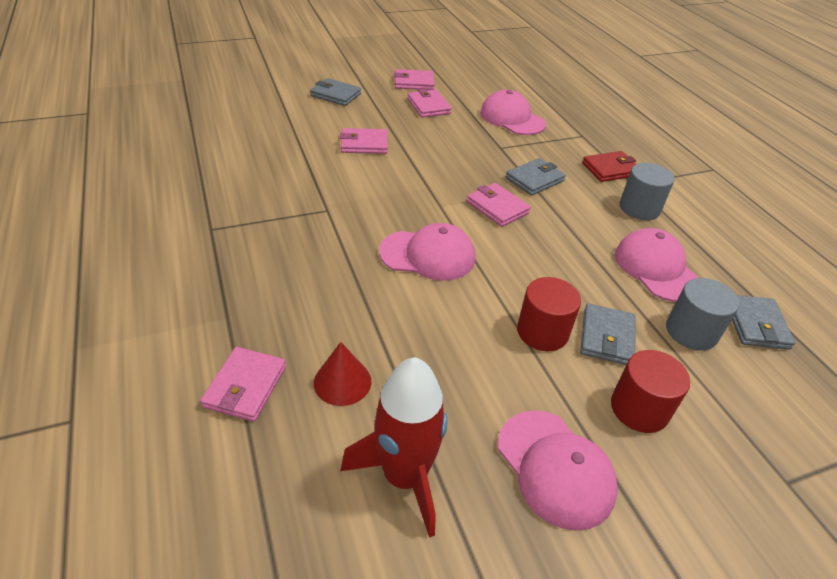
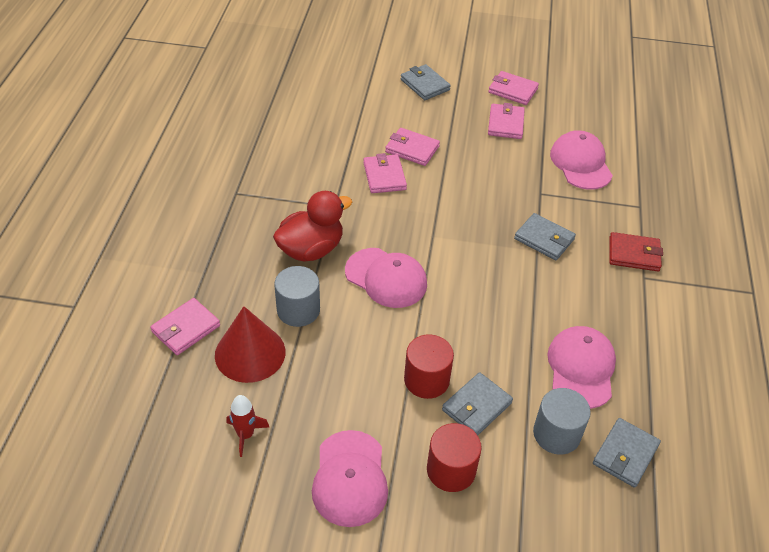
camera: 30 degrees right, 5 degrees up
red cone [314,342,371,406] -> red cone [215,306,285,383], size x1.57
red rocket [340,357,447,538] -> red rocket [227,395,269,457], size x0.51
pink wallet [467,183,531,227] -> pink wallet moved to [363,153,407,193]
grey wallet [506,158,566,195] -> grey wallet turned 45 degrees clockwise [514,213,576,260]
grey cylinder [620,163,674,220] -> grey cylinder moved to [274,266,320,327]
none -> red duck [273,191,352,262]

